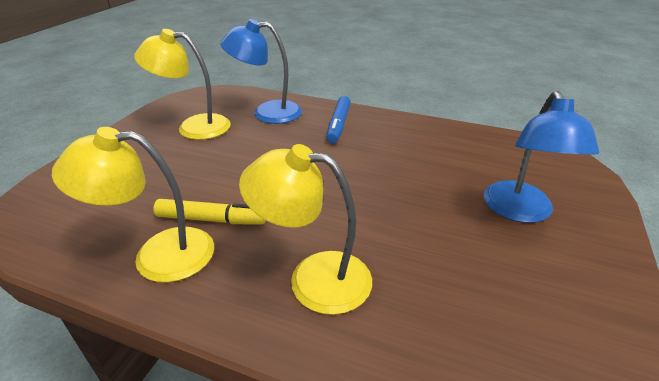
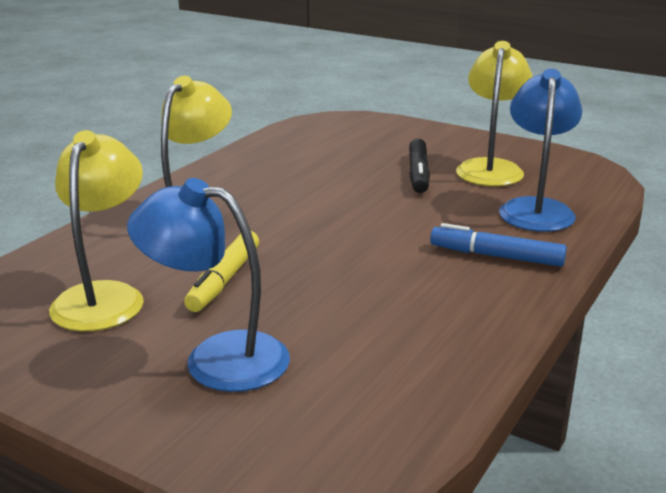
camera: 100 degrees right, 10 degrees down
yellow lamp [52,127,214,283] -> yellow lamp moved to [49,130,144,331]
yellow marker [153,199,266,224] -> yellow marker moved to [184,231,259,312]
none -> black marker [409,139,430,193]

